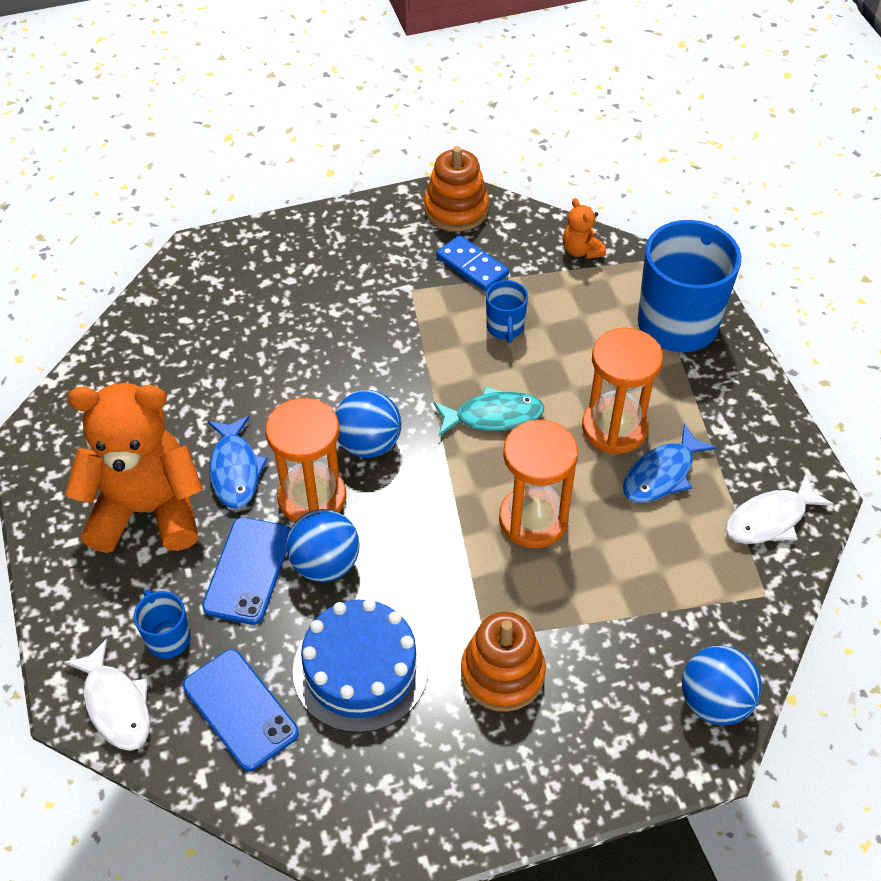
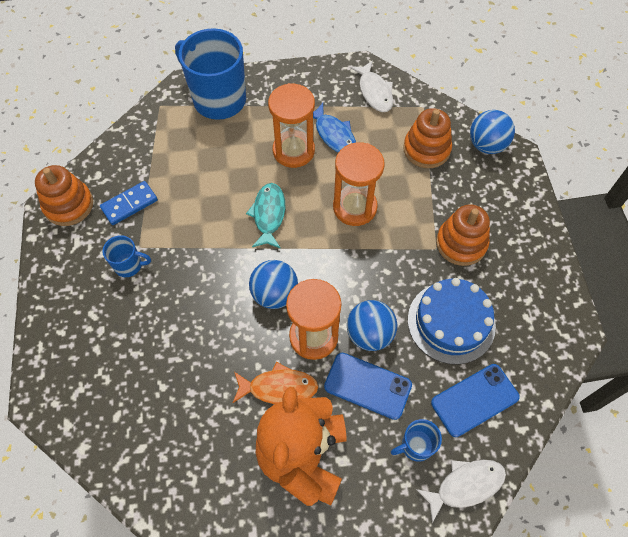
camera: 80 degrees left, 10 degrees up
blue fish [208,416,268,509] -> orange fish [233,362,318,404]
blue mug [486,280,528,343] -> blue mug moved to [102,235,151,277]
orange teddy bear [563,198,606,259] -> none
none -> orange stacking toy [403,108,452,168]

